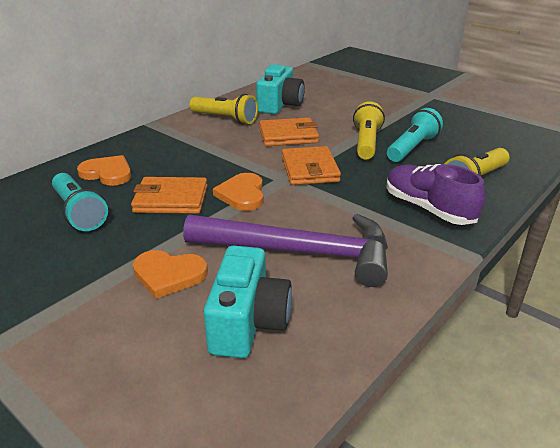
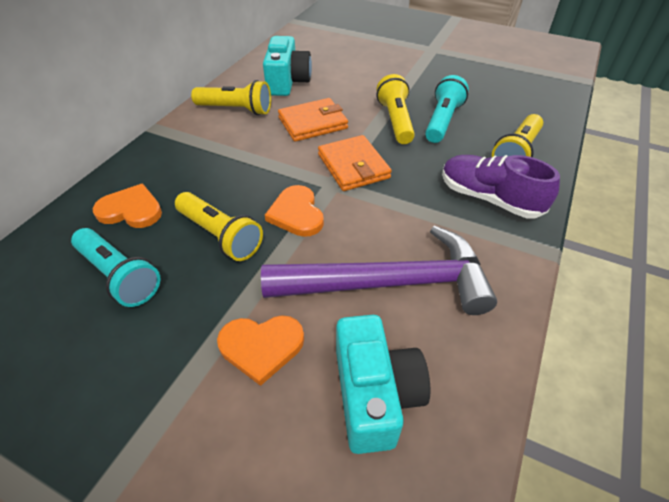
camera: 15 degrees left, 15 degrees up
orange wallet [131,177,207,214] -> yellow flashlight [175,192,263,261]

